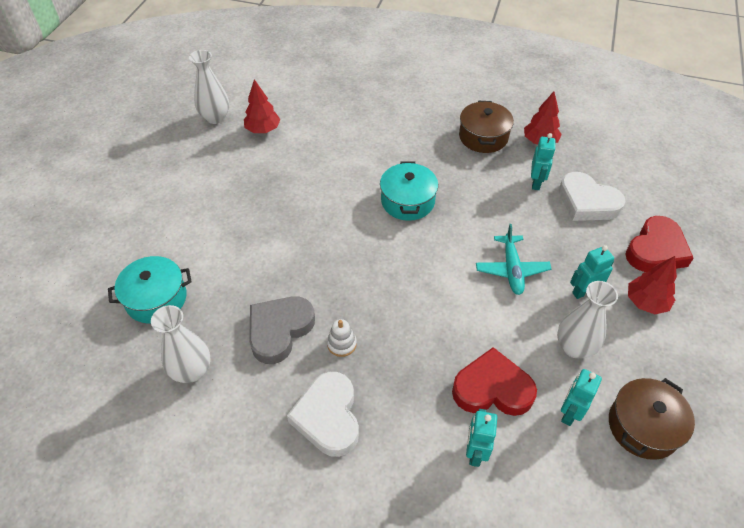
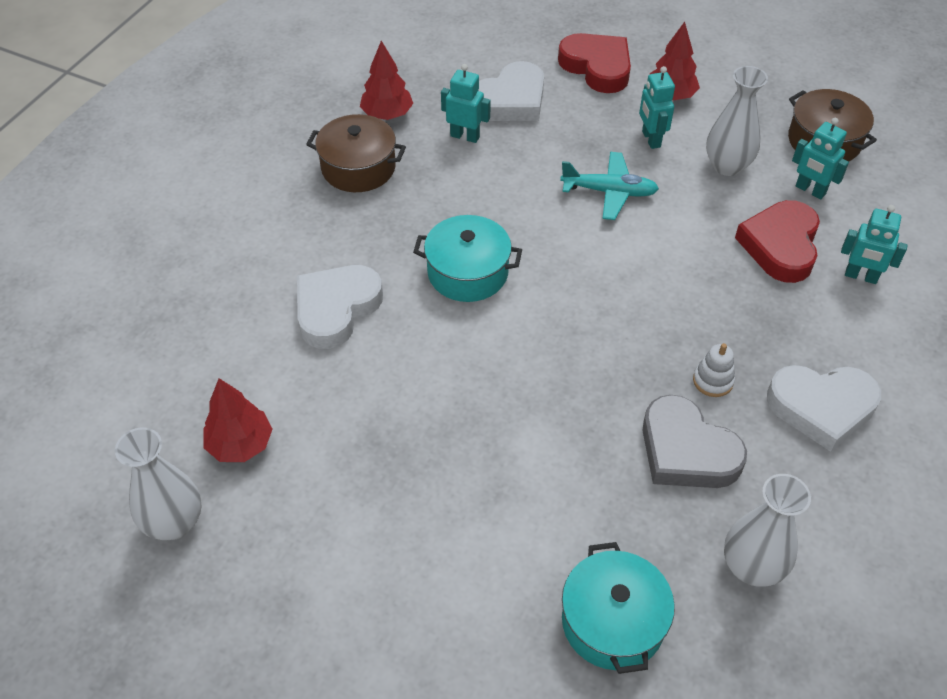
camera: 80 degrees left, 0 degrees up
none -> white heart [297,265,383,349]

